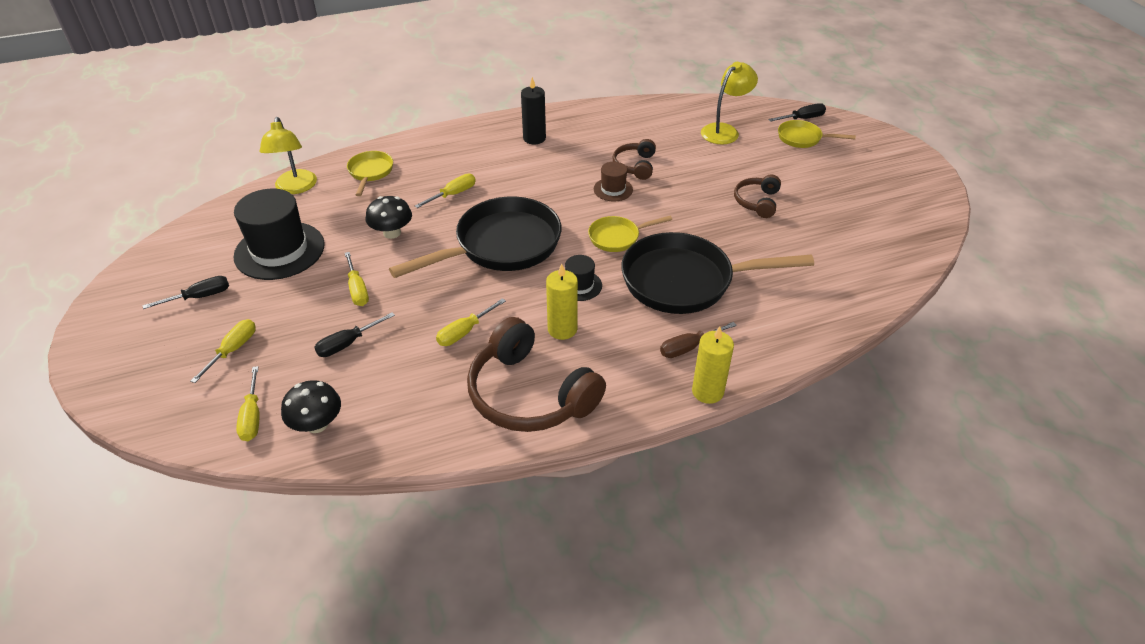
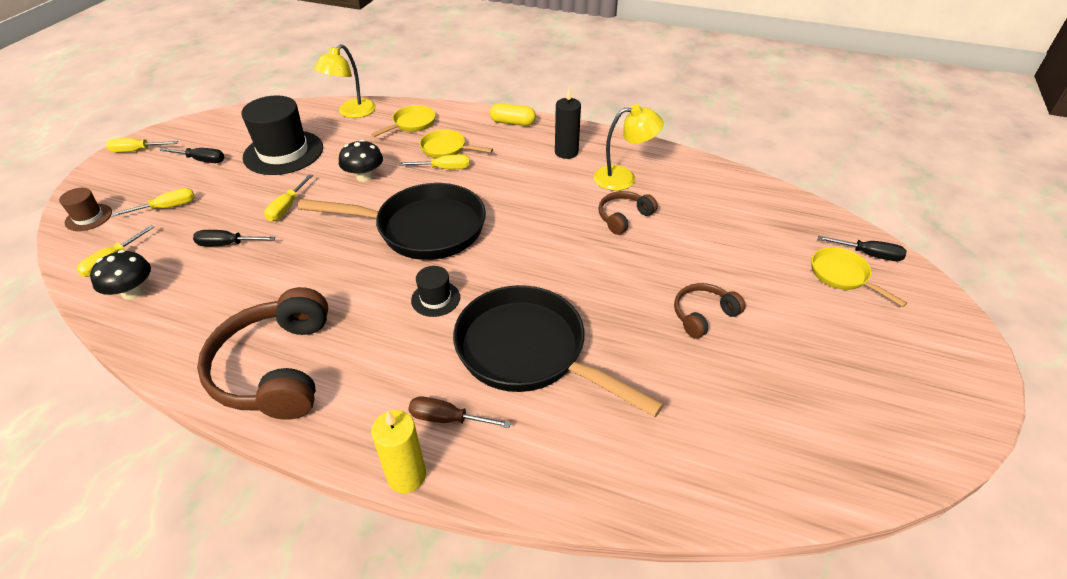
camera: 40 degrees right, 0 degrees up
yellow screwdriver [436,298,506,346] -> yellow screwdriver moved to [106,138,178,152]
yellow candle [546,264,578,340] -> none
yellow pan [588,216,672,252] -> yellow pan moved to [420,130,493,158]
brown hat [594,162,633,201] -> brown hat moved to [59,188,112,231]
yellow lamp [701,62,758,144] -> yellow lamp moved to [593,104,664,191]
none -> yellow capsule [490,103,536,126]

